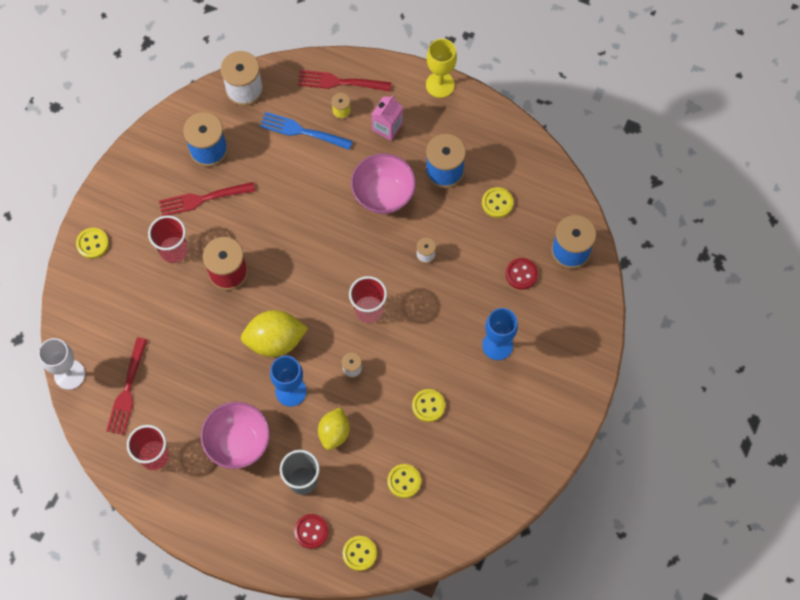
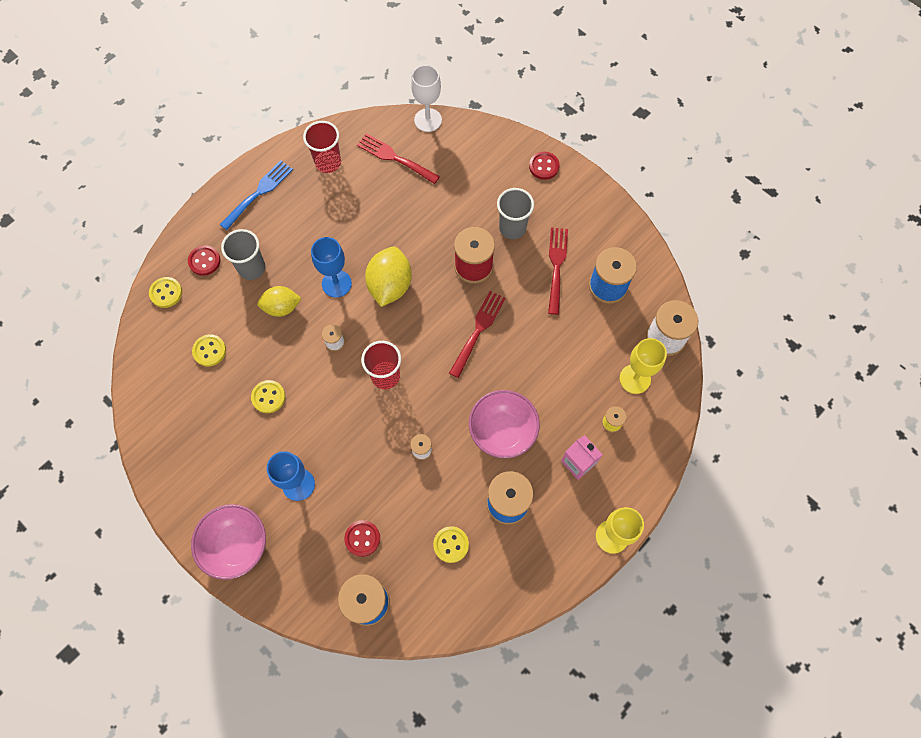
camera: 110 degrees right, 0 degrees up
yellow button [76,228,109,259] -> red button [529,152,560,180]
red cup [148,215,188,263] -> grey cup [497,188,534,239]
pink bowl [201,402,270,469] -> pink bowl moved to [191,504,266,580]
blue fork [260,112,353,150] -> blue fork moved to [219,160,293,230]
red fork [298,70,391,92] -> red fork moved to [449,291,506,378]
yellow lemon [318,407,350,450] -> yellow lemon turned 45 degrees counterclockwise [257,286,302,317]
none -> yellow goblet [620,338,667,394]

